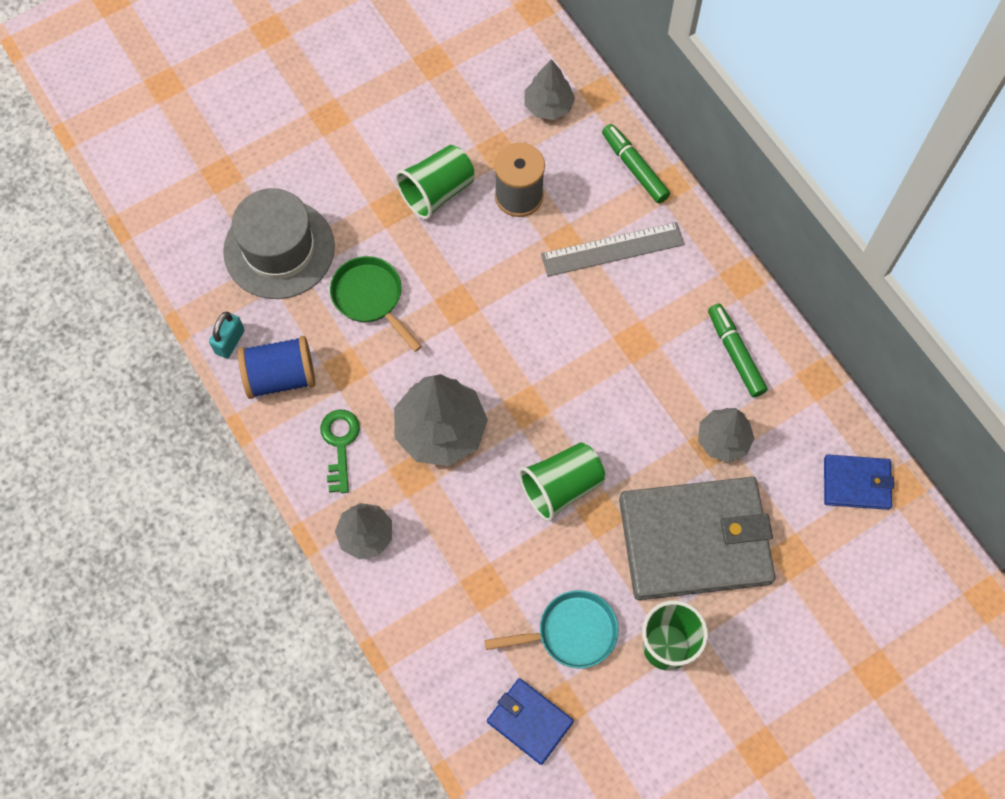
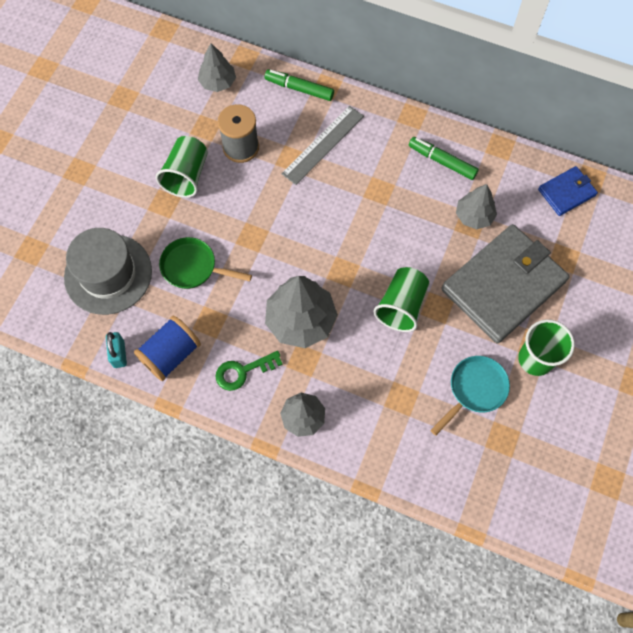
camera: 35 degrees left, 0 degrees up
green key [320,410,360,493] -> green key turned 75 degrees counterclockwise [216,351,283,391]
blue wallet [487,678,574,765] -> none

